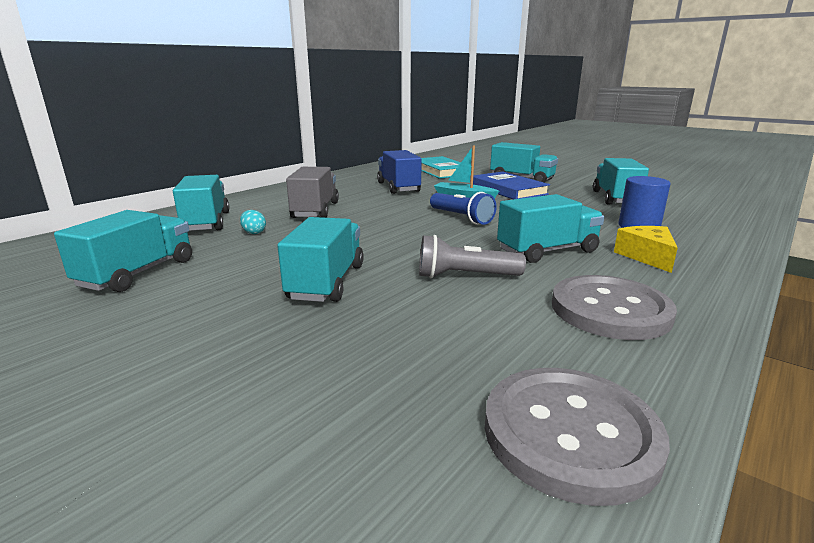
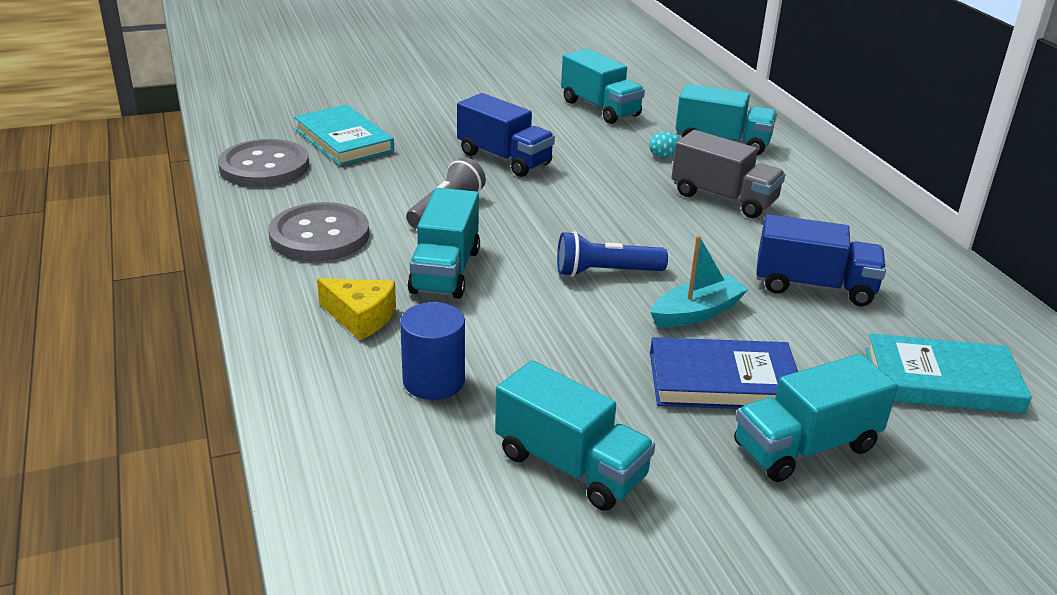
camera: 120 degrees right, 10 degrees up
turquoise truck [278,217,364,302] -> blue truck [457,93,555,177]
none -> turquoise book [294,104,394,166]

